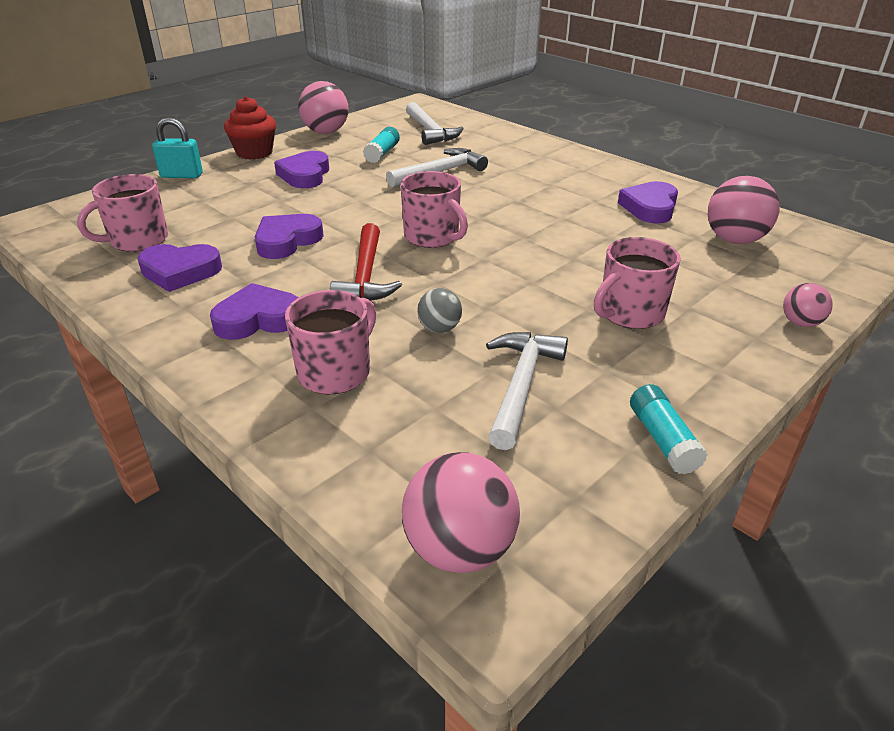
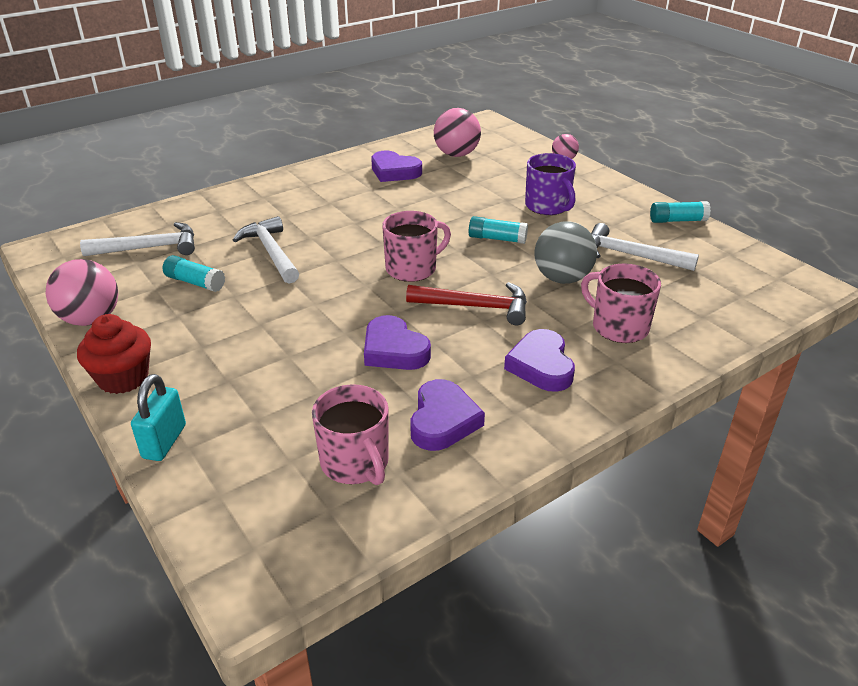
camera: 80 degrees left, 0 degrees up
purple heart [274,151,329,188] -> none
pink ball [402,452,520,573] -> none
grey ball [417,288,462,333] -> grey ball [534,222,597,284], size x1.79
pink mug [594,237,681,329] -> purple mug [525,153,576,215]
none -> turquoise glue stick [469,216,528,244]

